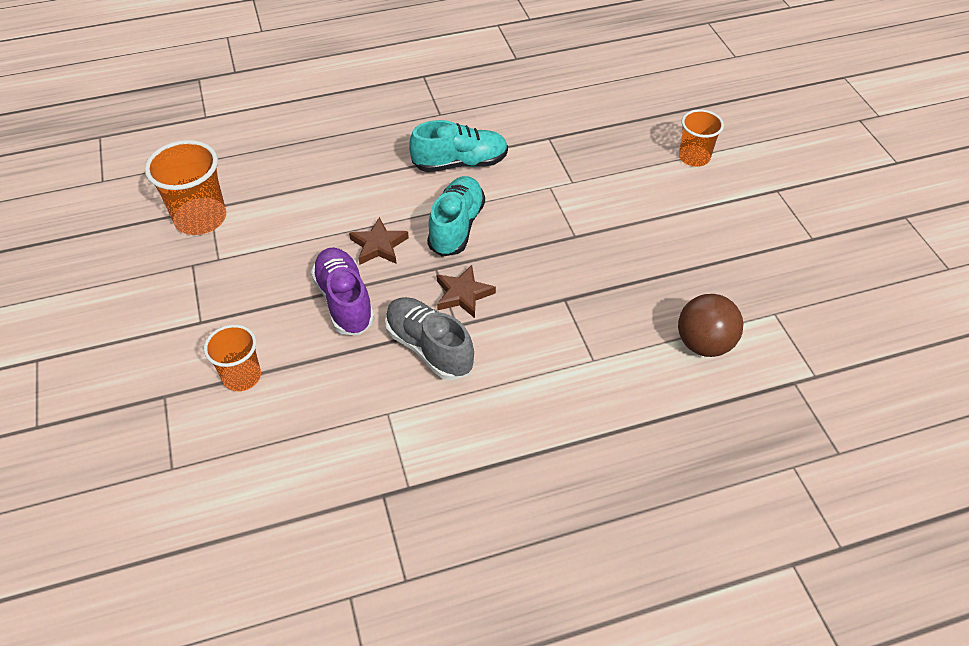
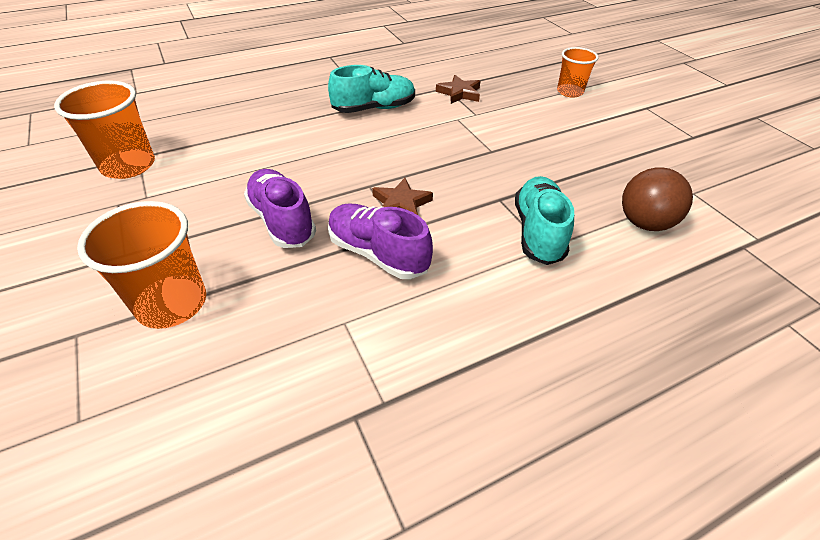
camera: 10 degrees left, 5 degrees down
orange cup [204,324,261,391] -> orange cup [77,201,206,329], size x1.56
brown star [349,217,409,265] -> brown star moved to [436,75,480,104]
grey shoe [385,297,474,380] -> purple shoe [328,203,433,279]
turquoise shoe [427,176,485,257] -> turquoise shoe moved to [515,176,574,265]

